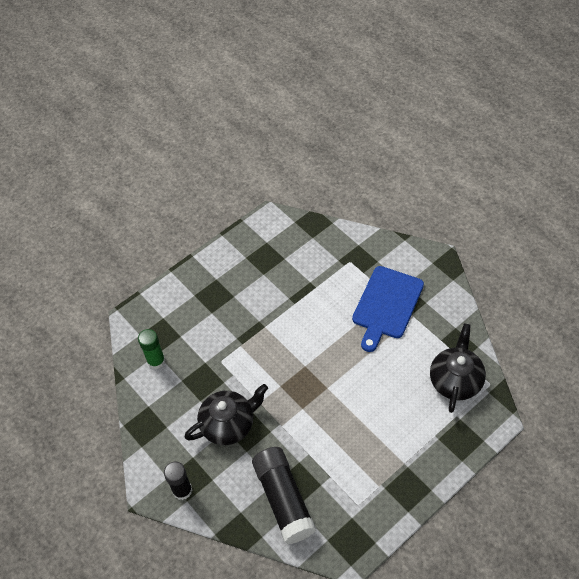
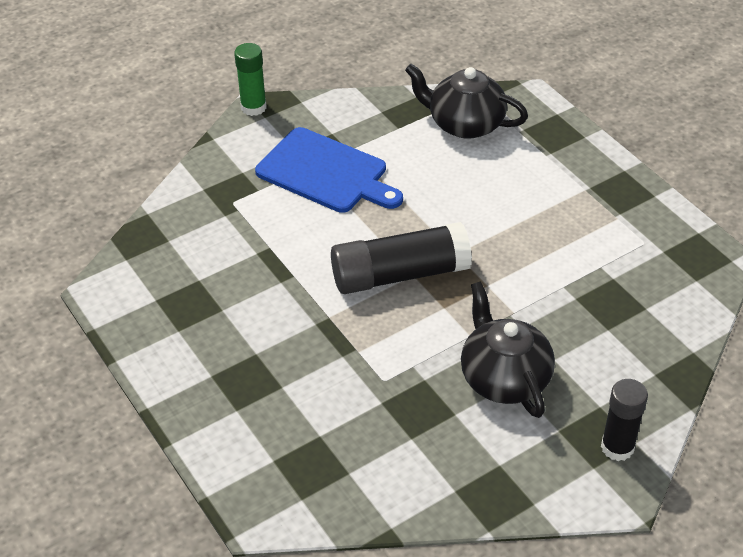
camera: 85 degrees left, 10 degrees down
green glue stick [138,329,165,369] -> green glue stick moved to [234,43,267,116]
black glue stick [252,447,316,544] -> black glue stick moved to [331,222,472,294]

